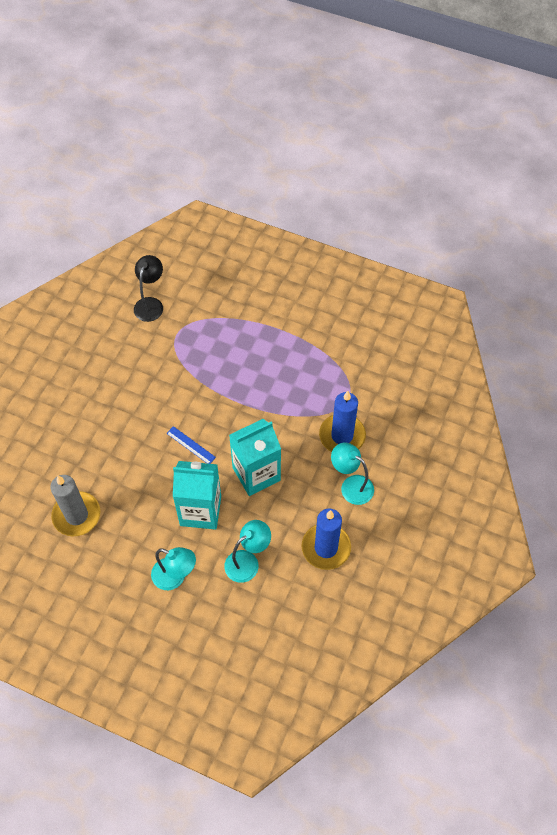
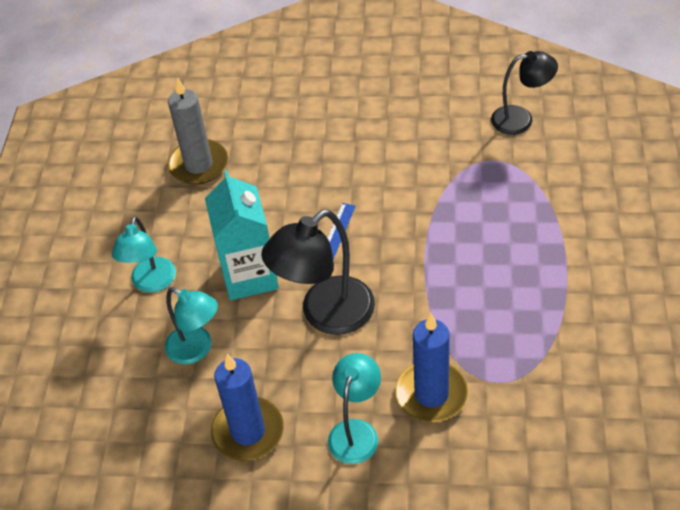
camera: 75 degrees right, 10 degrees down
turquoise carton [229,419,281,496] -> black lamp [261,209,375,335]

